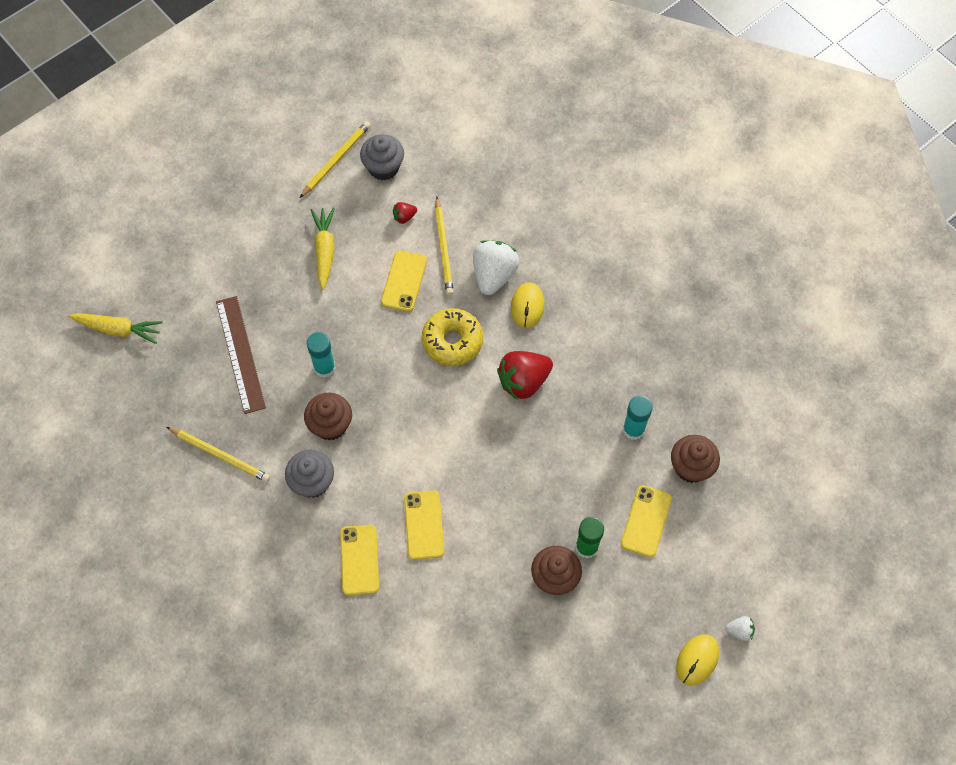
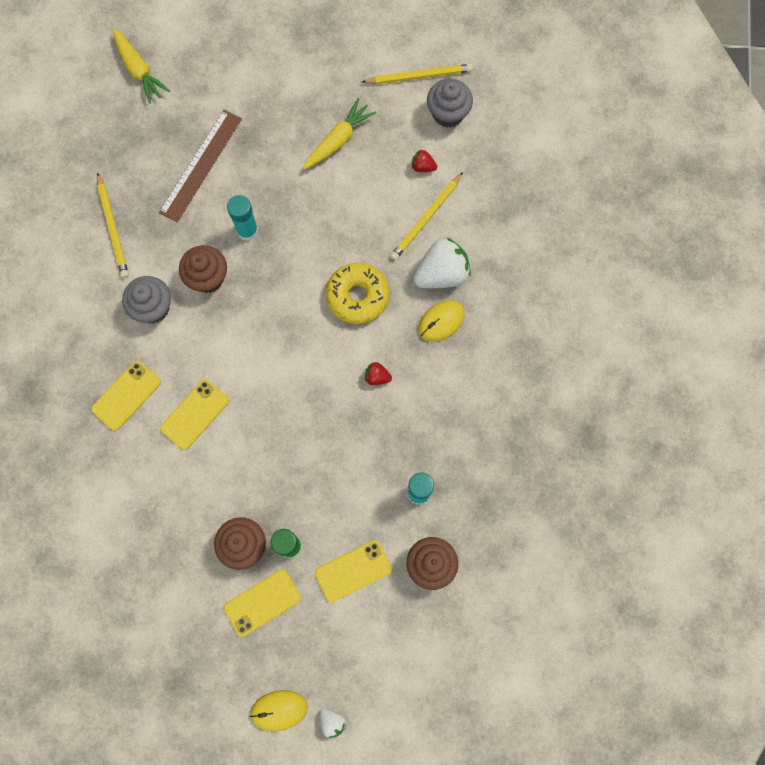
camera: 45 degrees right, 10 degrees up
yellow phone [381,250,427,312] -> yellow phone moved to [224,569,301,637]
red strawberry [497,351,553,400] -> red strawberry [365,362,392,385], size x0.47

